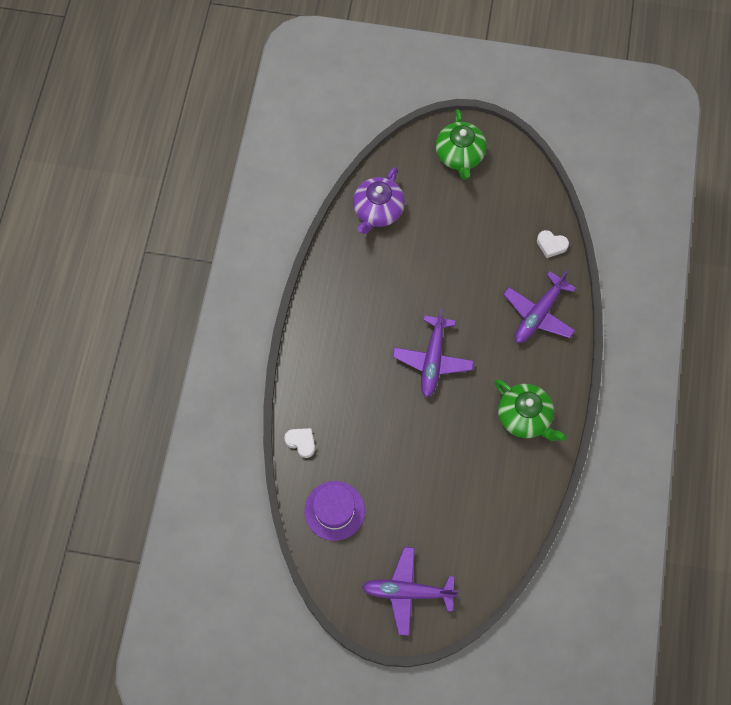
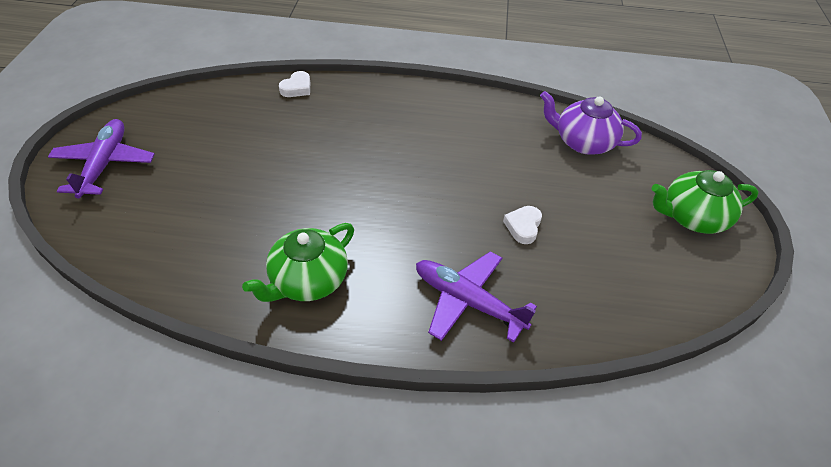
camera: 85 degrees right, 20 degrees down
purple hat [304,481,365,541] -> none
purple plane [392,309,474,398] -> none
white heart [537,230,569,258] -> white heart moved to [503,206,542,244]

